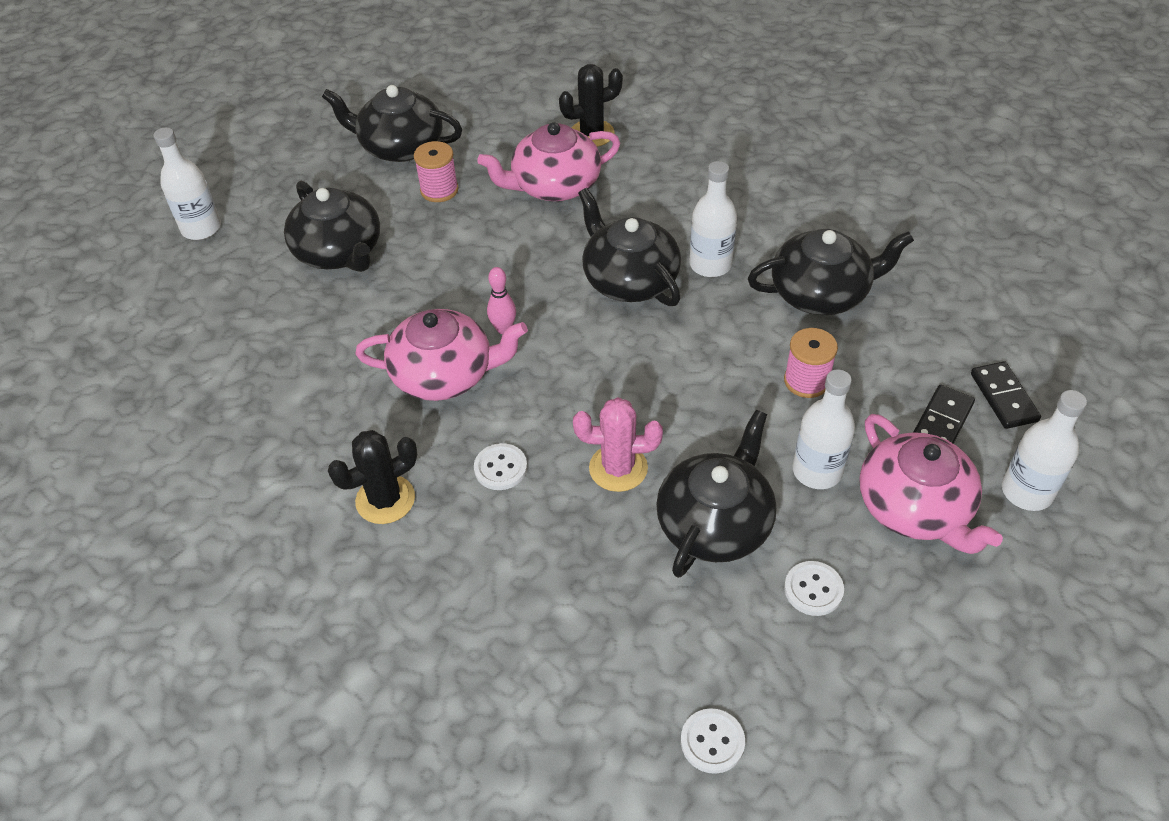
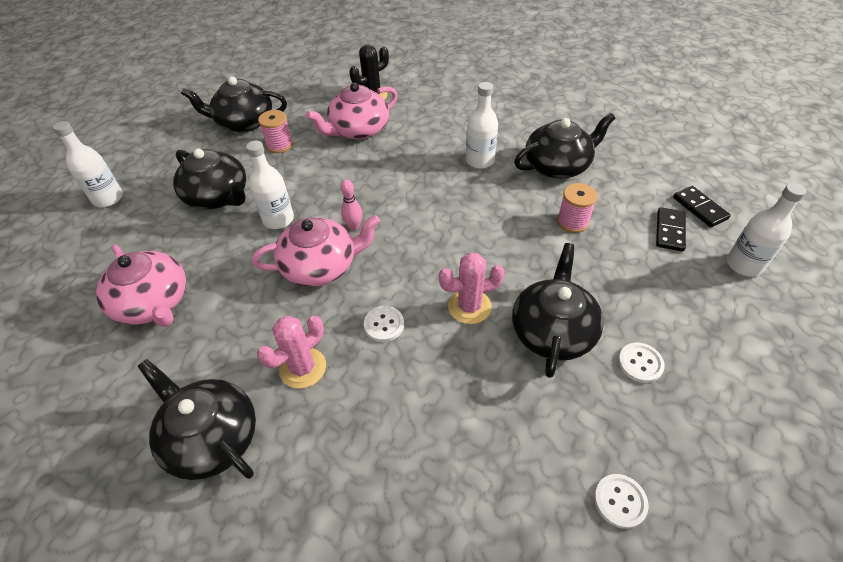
camera: 15 degrees left, 0 degrees up
black cactus [328,430,417,524] -> pink cactus [257,316,326,389]
black teapot [578,188,681,306] -> black teapot moved to [138,359,256,480]
white bottle [793,369,855,489] -> white bottle moved to [246,141,294,229]
pink teapot [859,414,1003,554] -> pink teapot moved to [96,245,186,327]

